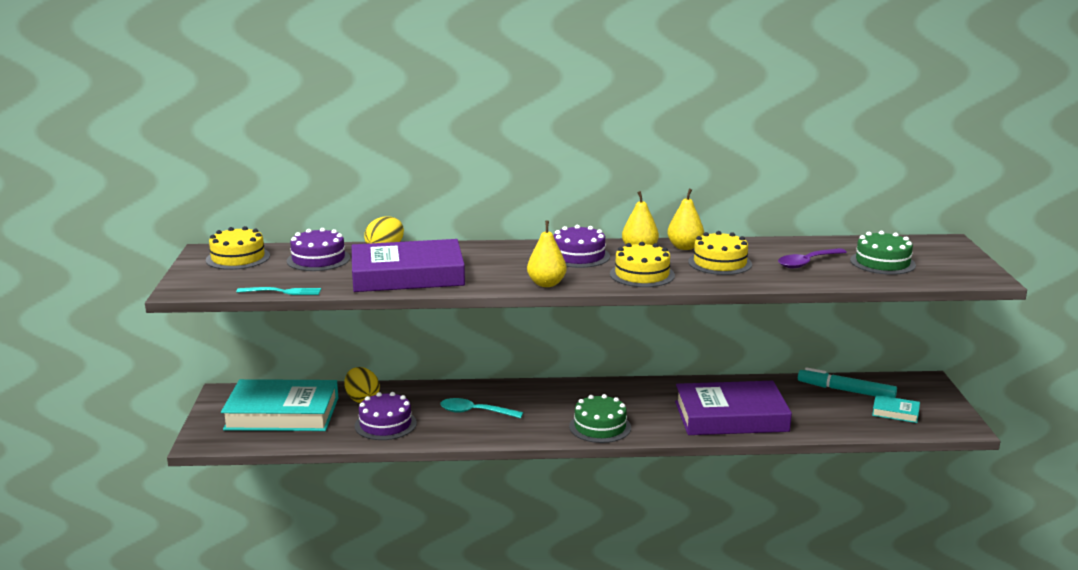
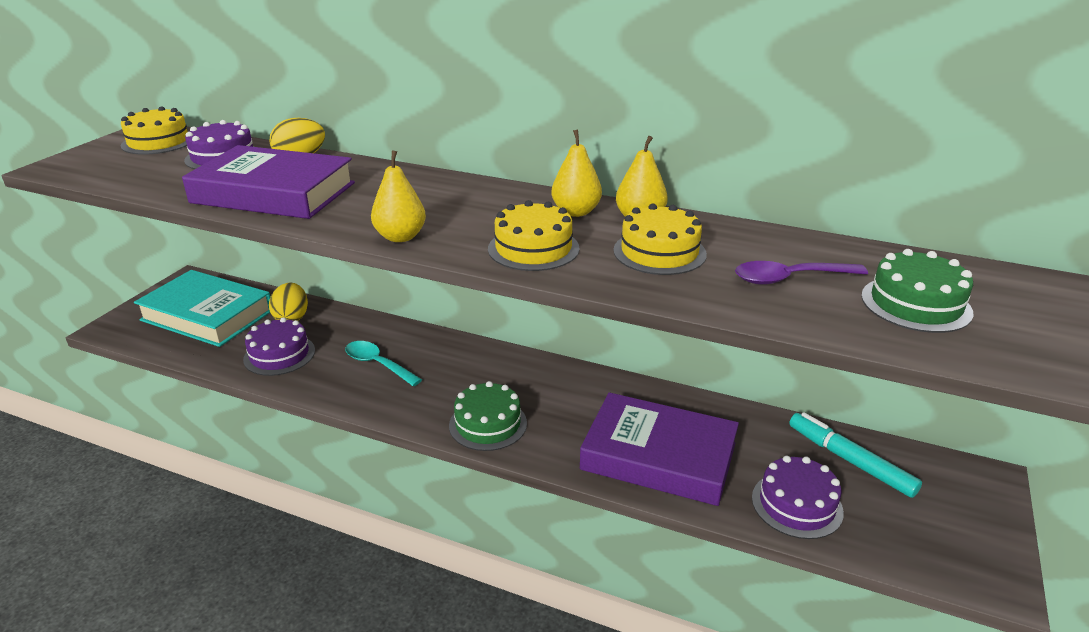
camera: 25 degrees right, 10 degrees up
turquoise fork [236,287,321,295] -> none
purple cake [553,225,610,268] -> purple cake moved to [752,456,844,539]
turquoise book [872,395,920,423] -> none

